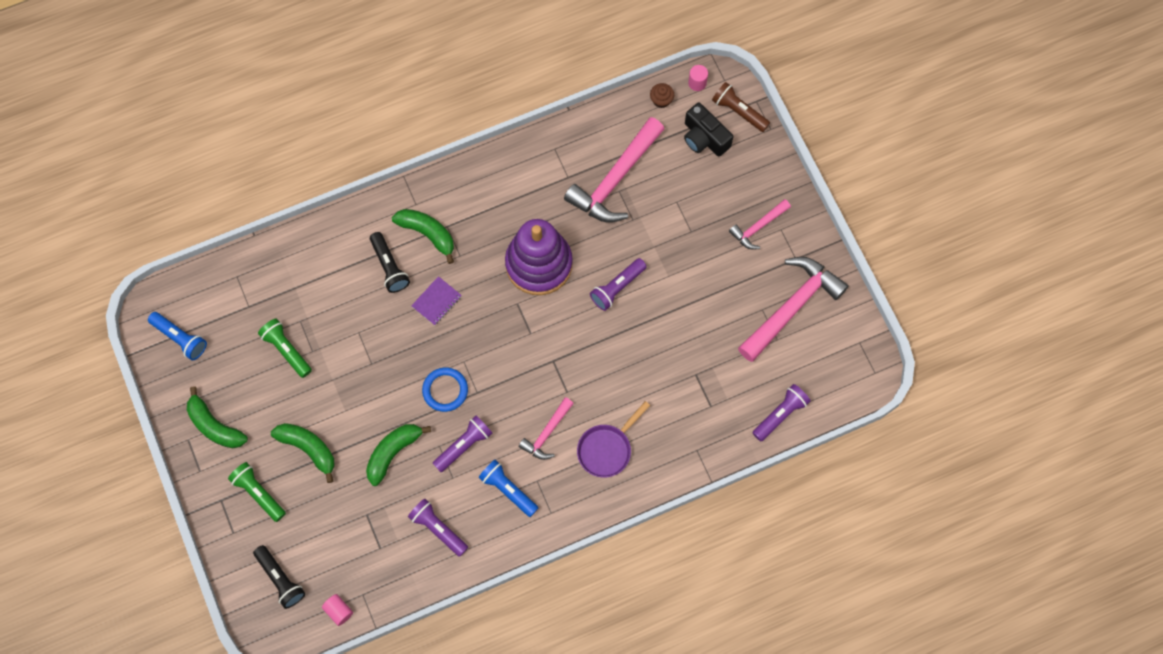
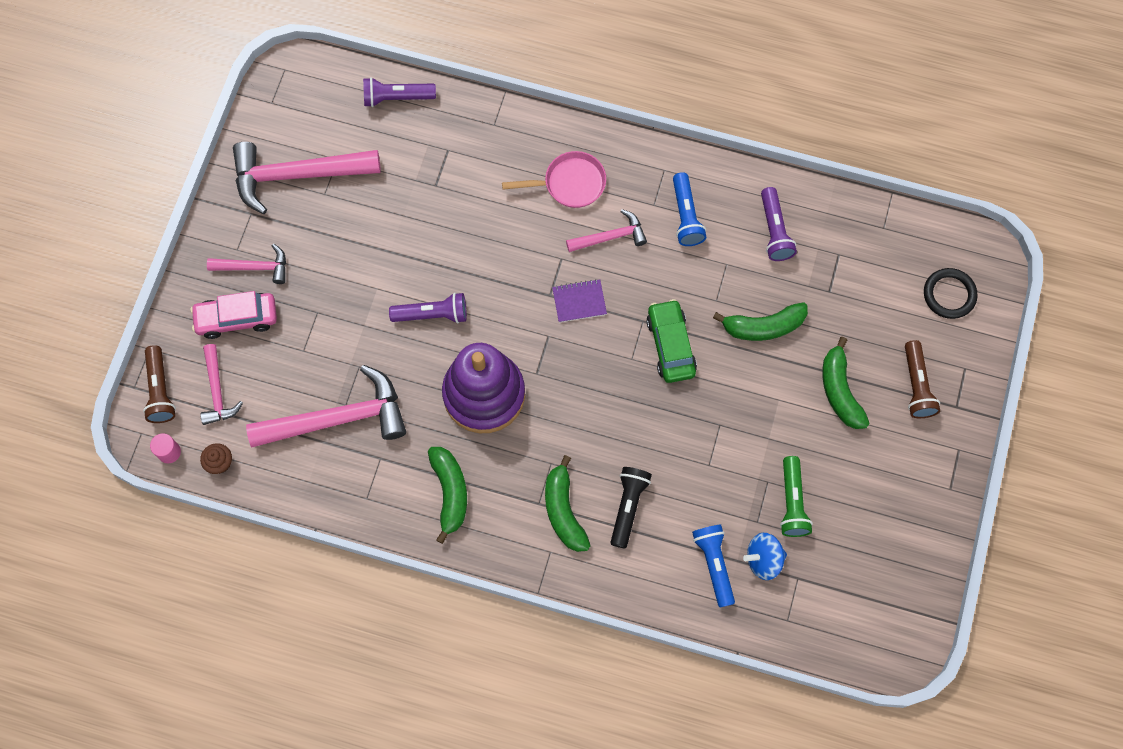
camera: 140 degrees left, 0 degrees up
blue flashlight [148,312,207,360] -> blue flashlight moved to [692,525,735,608]
green banana [187,386,248,448] -> green banana moved to [428,447,467,544]
green flashlight [228,462,286,522] -> brown flashlight [905,340,940,418]
black flashlight [253,545,305,609] -> black ring [924,268,978,319]
pink cylinder [322,594,353,626] -> none
purple notebook [411,276,462,325] -> purple notebook moved to [552,279,607,323]
blue ring [422,368,468,412] -> green car [646,299,697,383]
purple flashlight [433,415,492,472] -> none
purple pan [577,401,650,478] -> pink pan [502,151,606,208]
black camera [684,102,733,157] -> pink hammer [200,344,243,425]
none -> pink car [190,291,277,339]
none -> blue spinning top [743,533,787,580]

